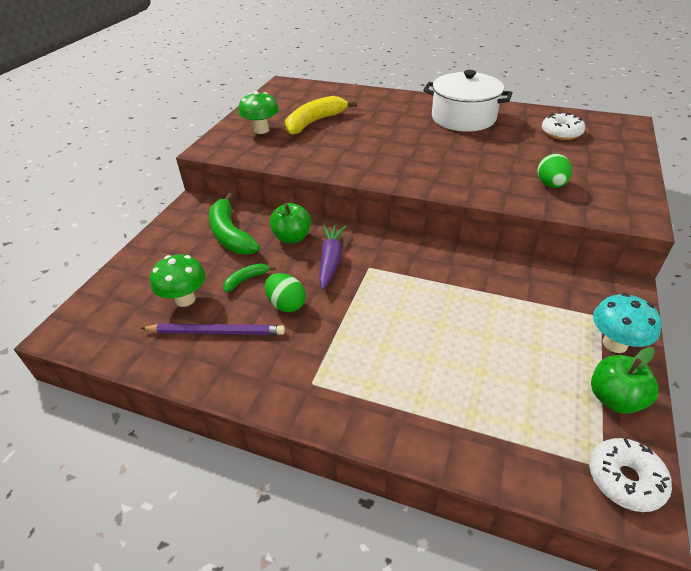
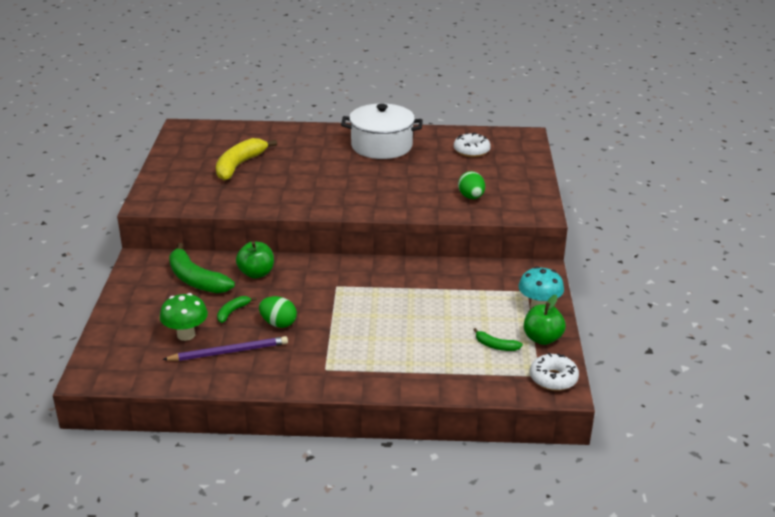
camera: 20 degrees left, 10 degrees down
green mushroom [238,91,279,134] -> none
purple carrot [319,225,347,290] -> none
none -> green banana [473,328,523,351]

